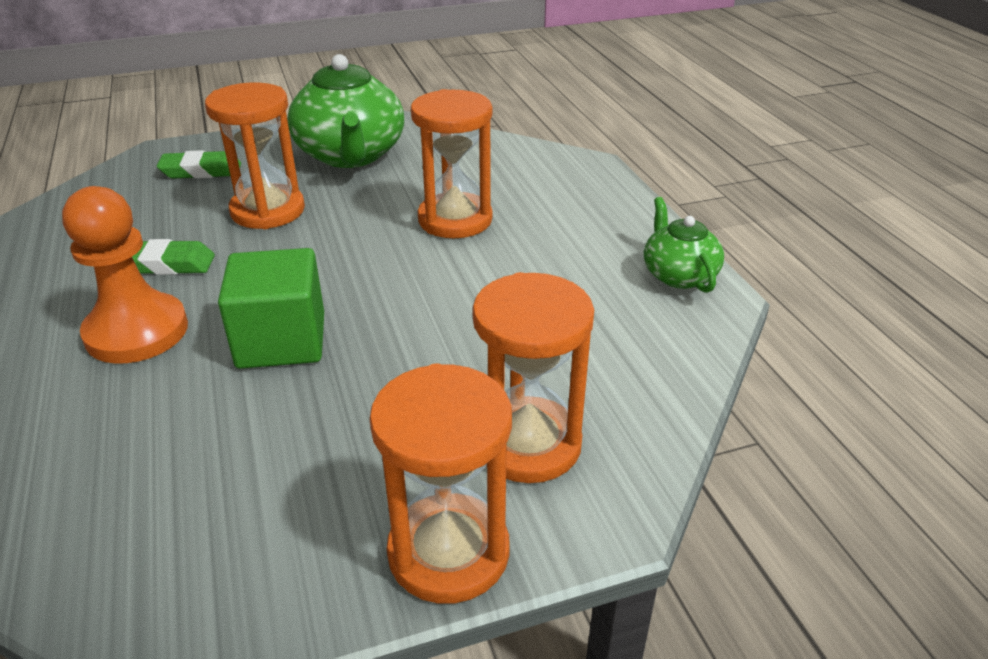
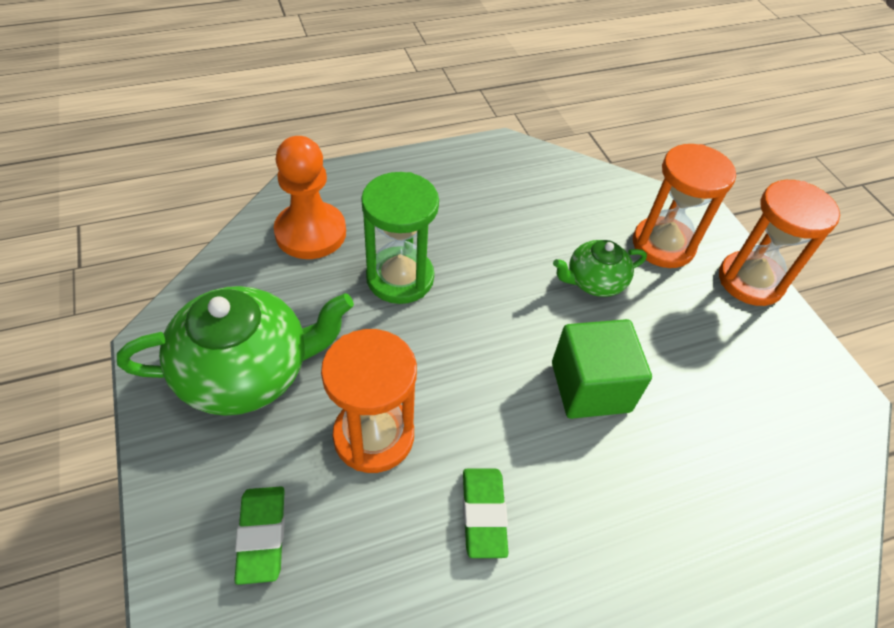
camera: 95 degrees left, 15 degrees up
orange pawn [62,186,188,364] -> orange pawn moved to [274,136,346,259]
orange hourglass [411,89,493,238] -> green hourglass [361,172,439,304]
green teapot [644,197,724,293] -> green teapot moved to [553,240,647,297]

